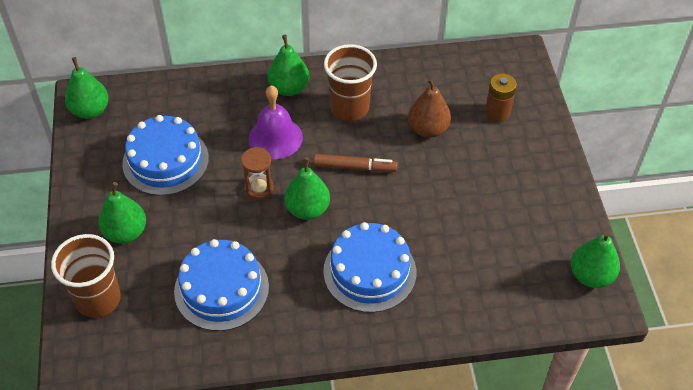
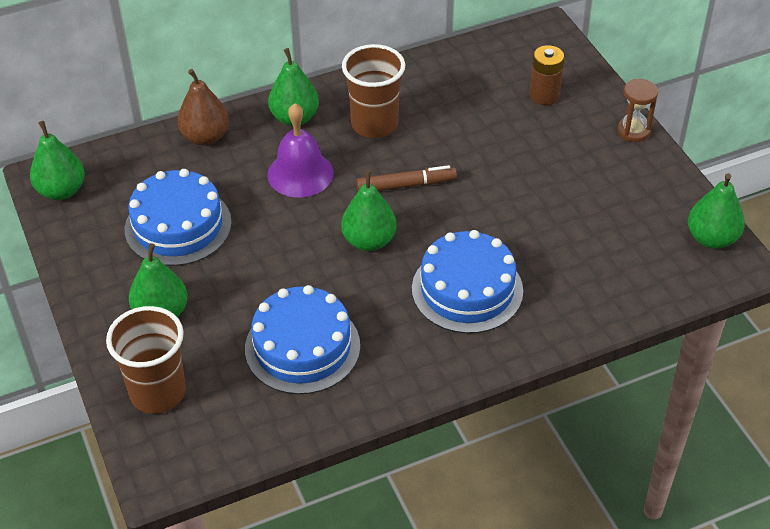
camera: 15 degrees left, 5 degrees down
brown hourglass [241,147,274,200] -> brown hourglass moved to [617,79,658,142]
brown pear [408,77,451,138] -> brown pear moved to [177,69,229,145]

